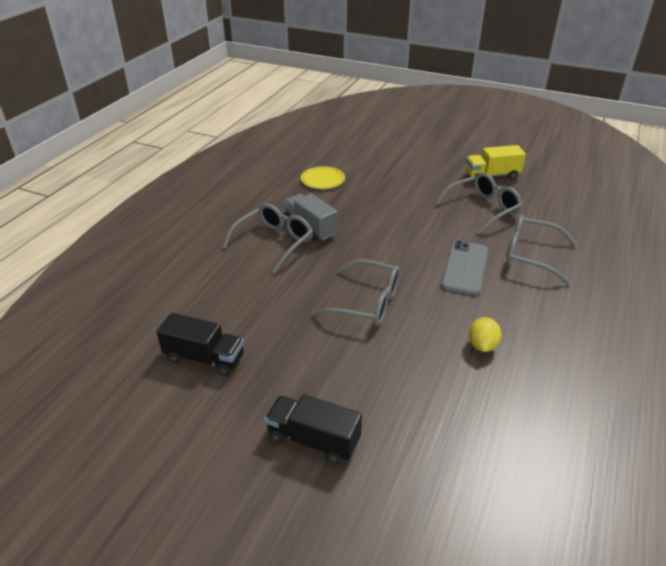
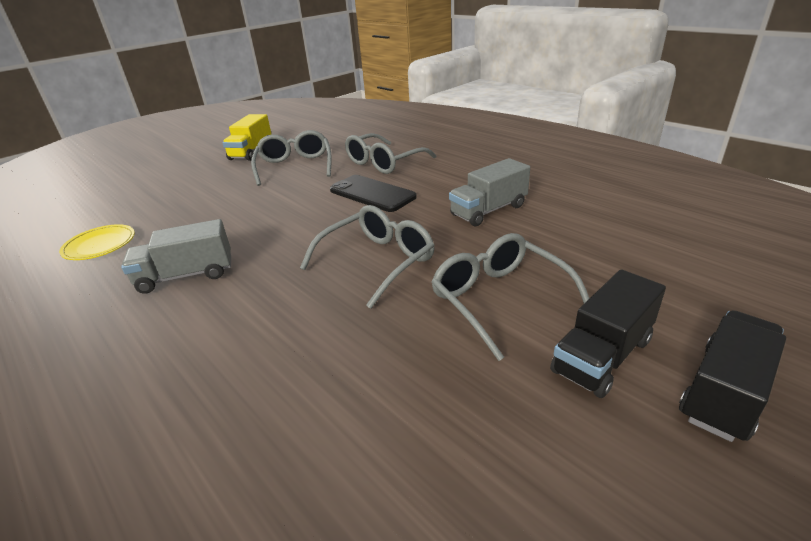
camera: 65 degrees left, 5 degrees down
black truck [156,313,244,377] -> black truck moved to [679,310,786,442]
grey glasses [222,203,313,273] -> grey glasses moved to [431,233,590,361]
grey phone [441,241,488,295] -> black phone [330,175,417,212]
yellow lemon [469,317,502,352] -> grey truck [449,158,530,226]

